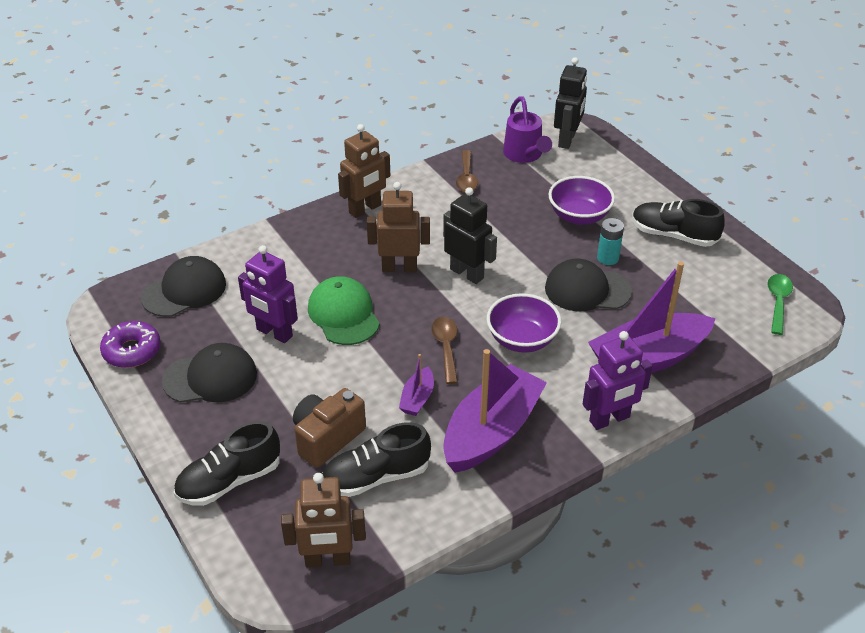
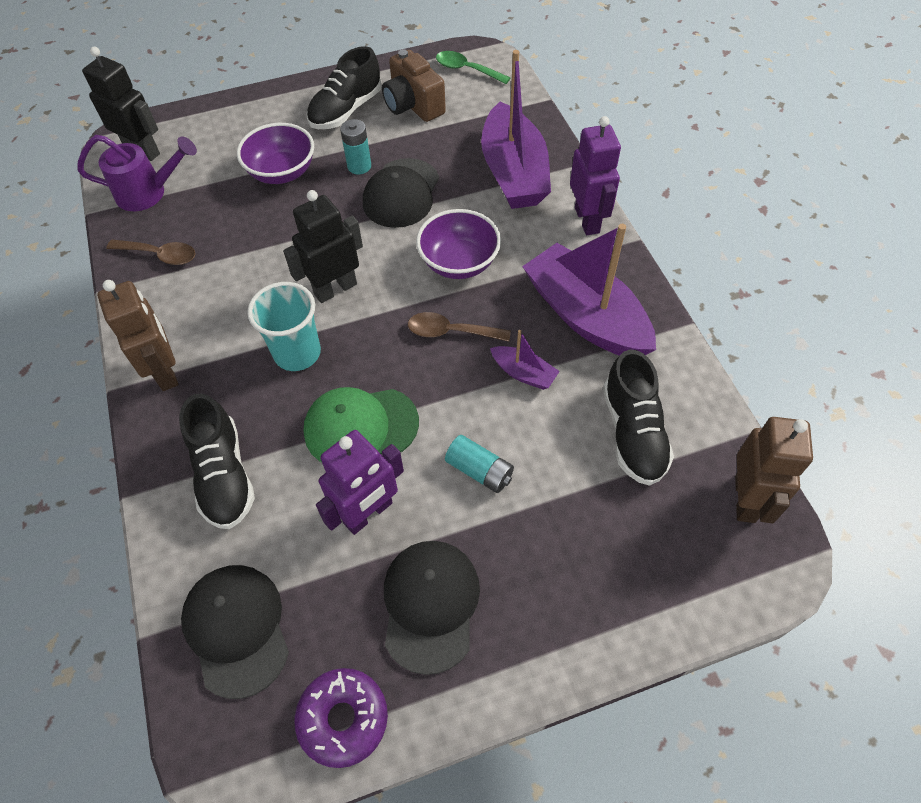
camera: 75 degrees left, 15 degrees up
black shoe [174,421,280,506] -> black shoe moved to [179,394,255,529]
brown camera [293,388,366,468] -> brown camera moved to [382,49,446,122]
brown robot [367,182,430,272] -> turquoise cup [247,282,321,371]
none -> turquoise battery [445,435,514,493]

